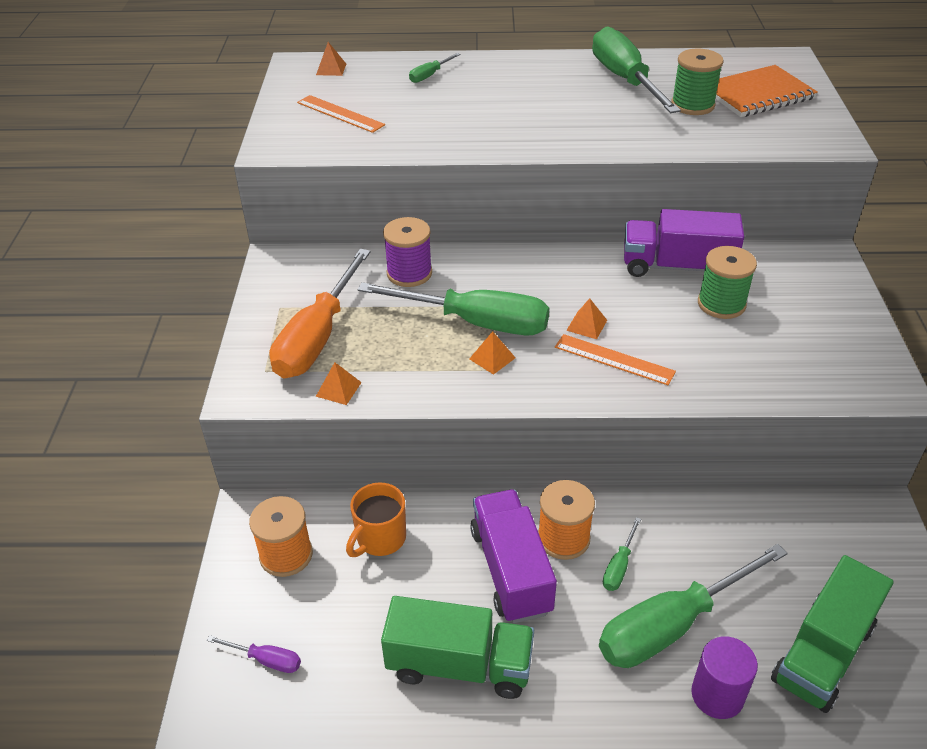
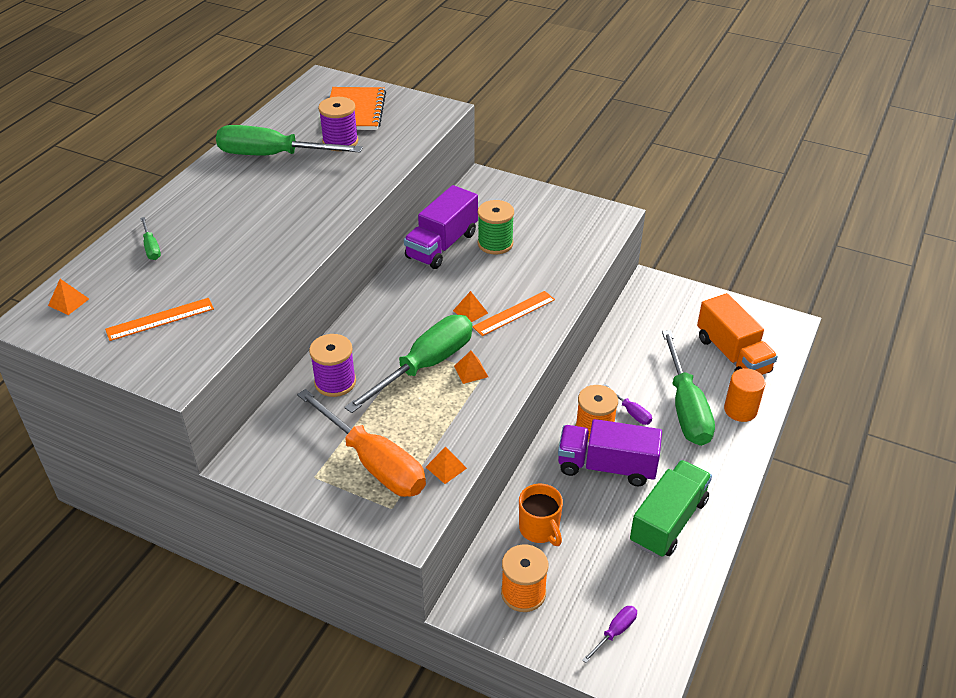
camera: 65 degrees left, 0 degrees up
green screwdriver [603,517,641,591] -> purple screwdriver [603,384,652,425]
green spool [671,48,724,115] -> purple spool [318,97,358,151]
purple cylinder [691,636,758,719] -> orange cylinder [724,368,766,422]
green truck [771,555,894,713] -> orange truck [697,293,778,375]

